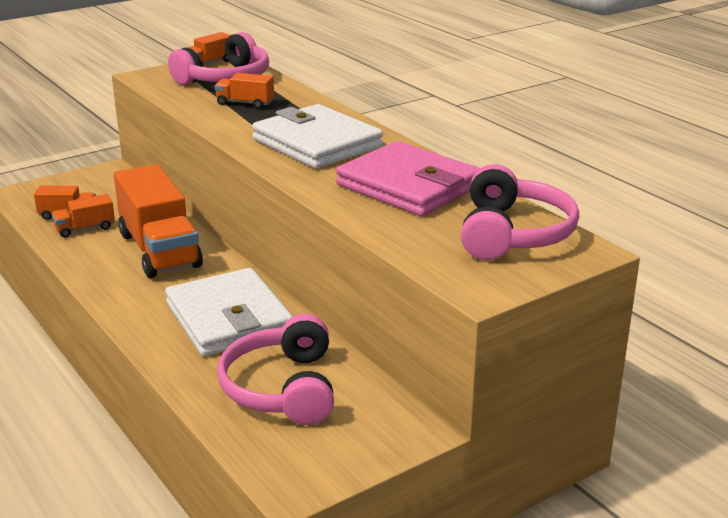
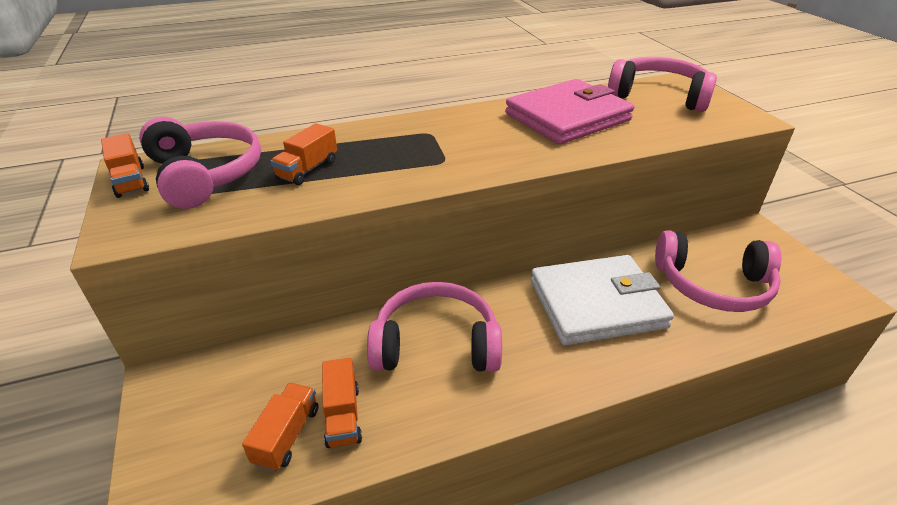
camera: 75 degrees left, 10 degrees up
orange truck [114,164,203,278] -> pink headphones [367,282,502,372]
white wallet [252,104,383,169] -> none

